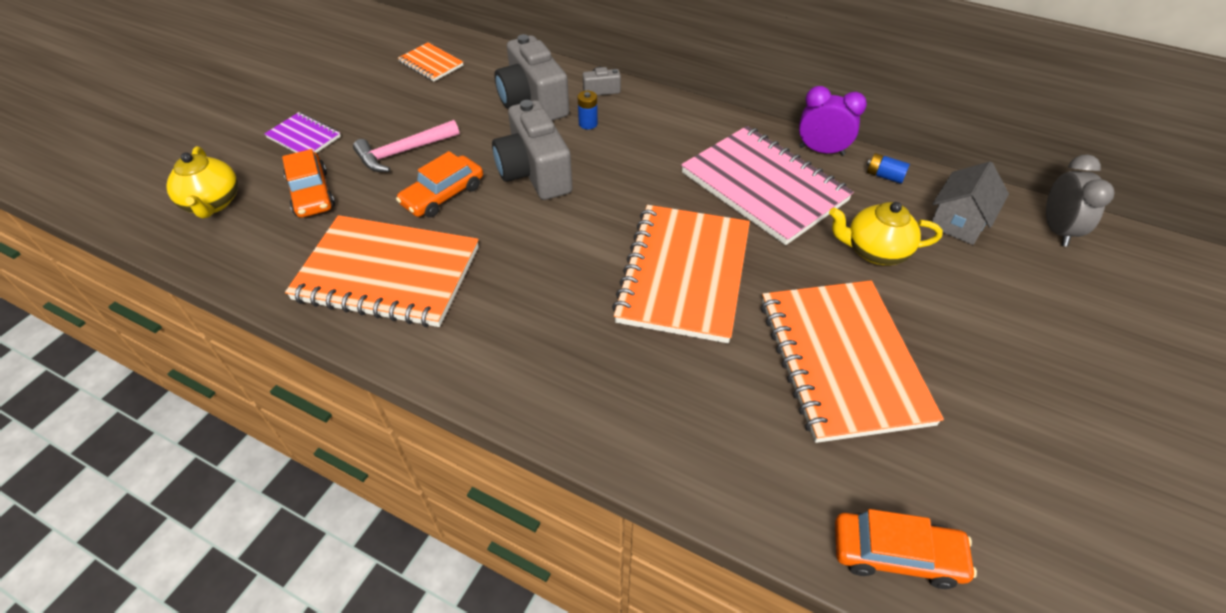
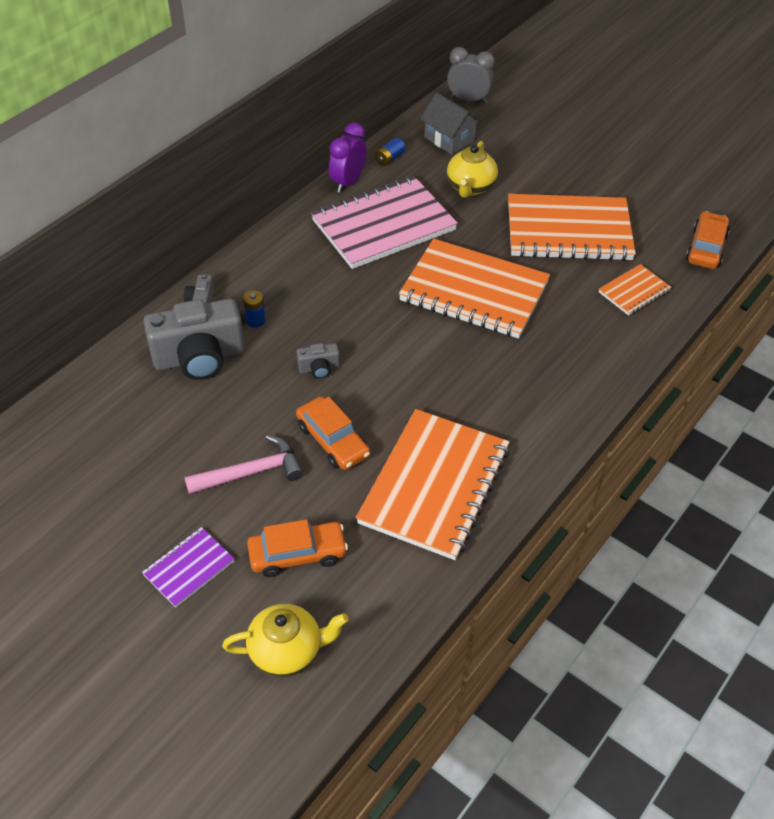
camera: 80 degrees left, 0 degrees up
pink hammer [353,120,459,172] -> pink hammer turned 90 degrees counterclockwise [184,435,303,495]
orange notebook [398,42,463,81] -> orange notebook moved to [599,264,671,316]
grey camera [492,100,572,200] -> grey camera [297,343,340,379], size x0.45

